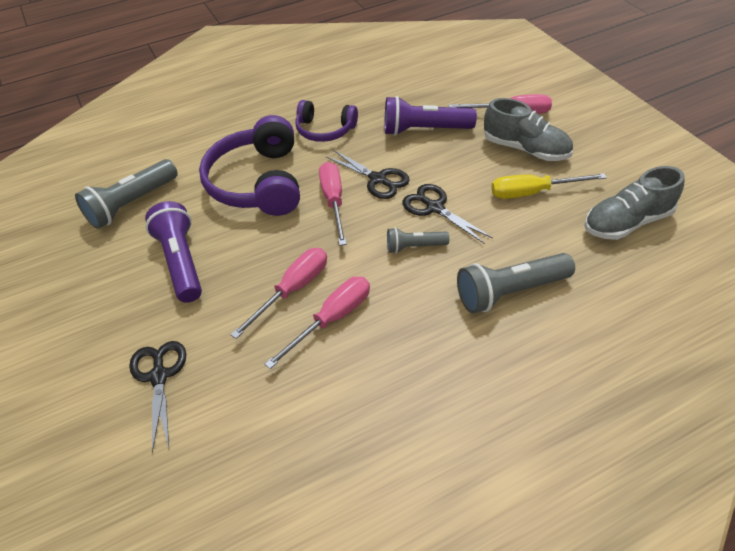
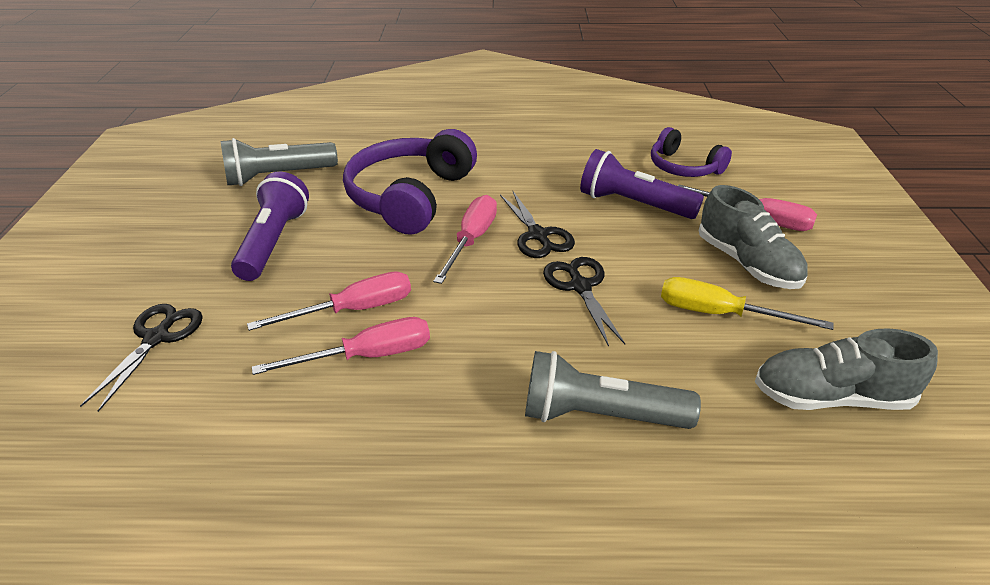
camera: 25 degrees right, 10 degrees down
purple headphones [295,100,358,142] -> purple headphones moved to [651,127,732,177]
grey flashlight [387,227,449,253] -> none

